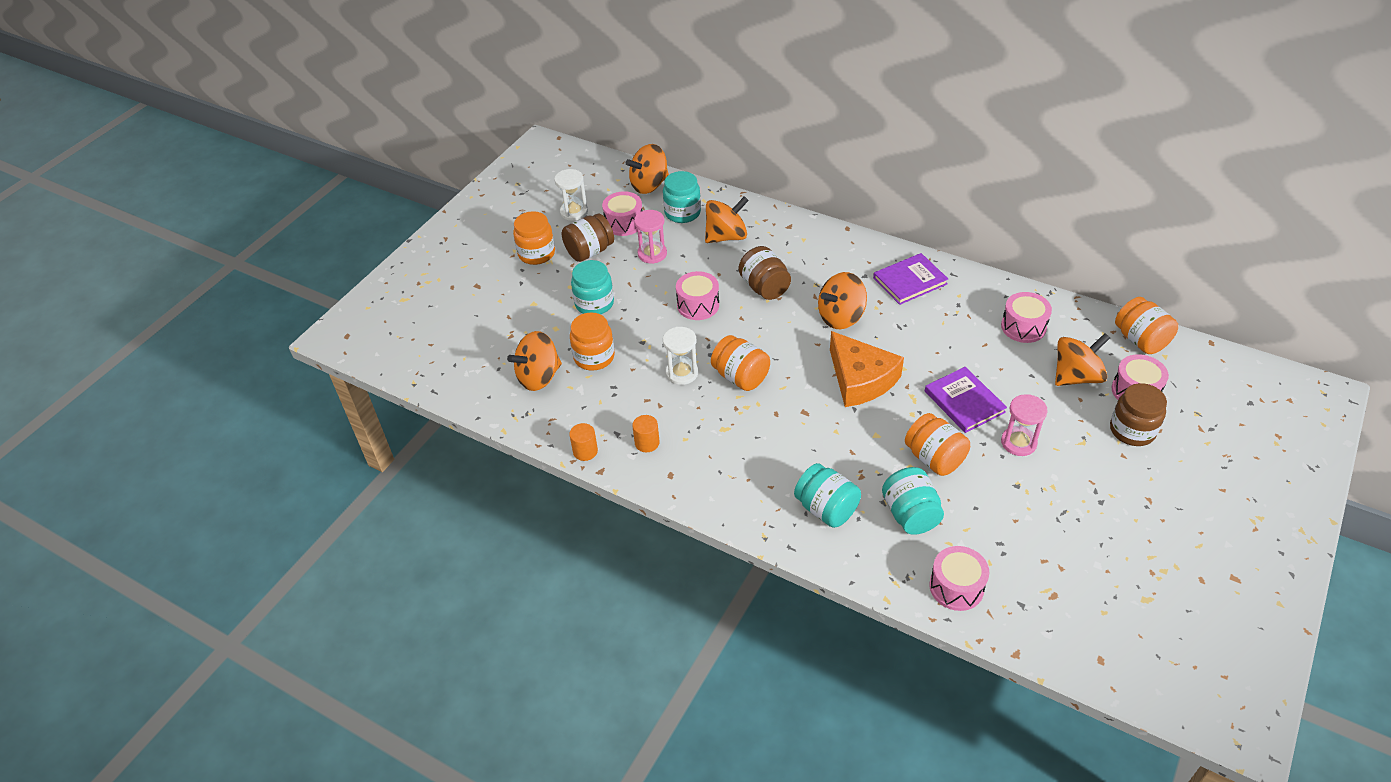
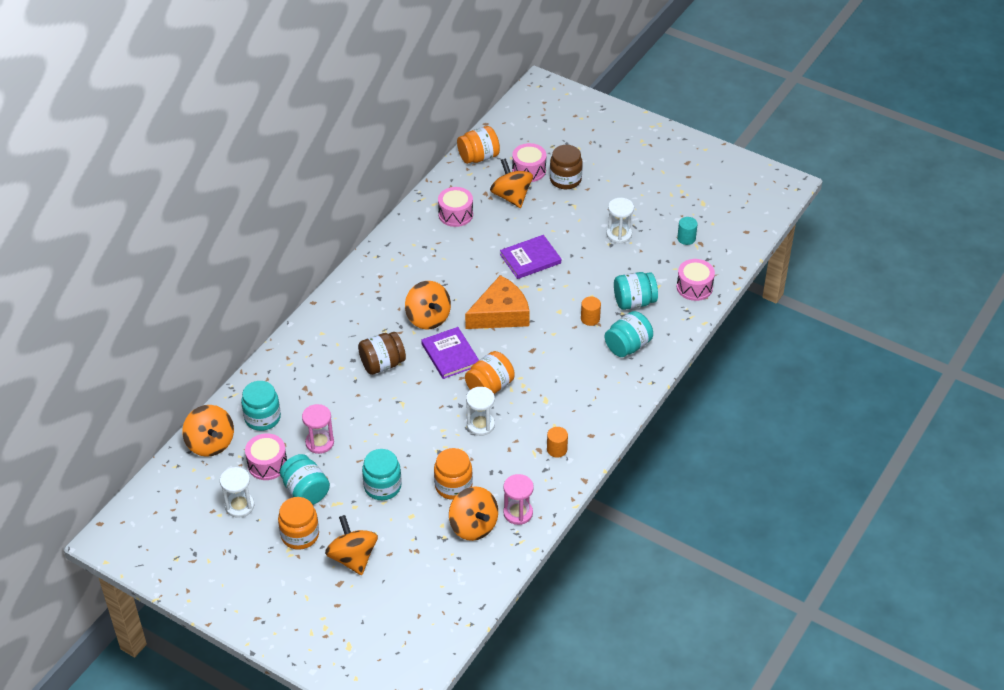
camera: 90 degrees left, 0 degrees up
brown jar [562,213,614,262] -> turquoise jar [280,454,330,505]
orange cylinder [569,423,598,461] -> orange cylinder moved to [581,297,601,326]
pink drum [676,271,719,320] -> none
orange spinning top [705,196,749,243] -> orange spinning top moved to [325,515,378,575]
purple book [873,253,948,305] -> purple book moved to [421,327,479,379]
orange jar [905,413,970,476] -> none
pink hourglass [1001,394,1048,456] -> pink hourglass moved to [503,474,534,525]
none -> white hourglass [606,198,634,244]
none -> turquoise cylinder [677,217,698,245]

